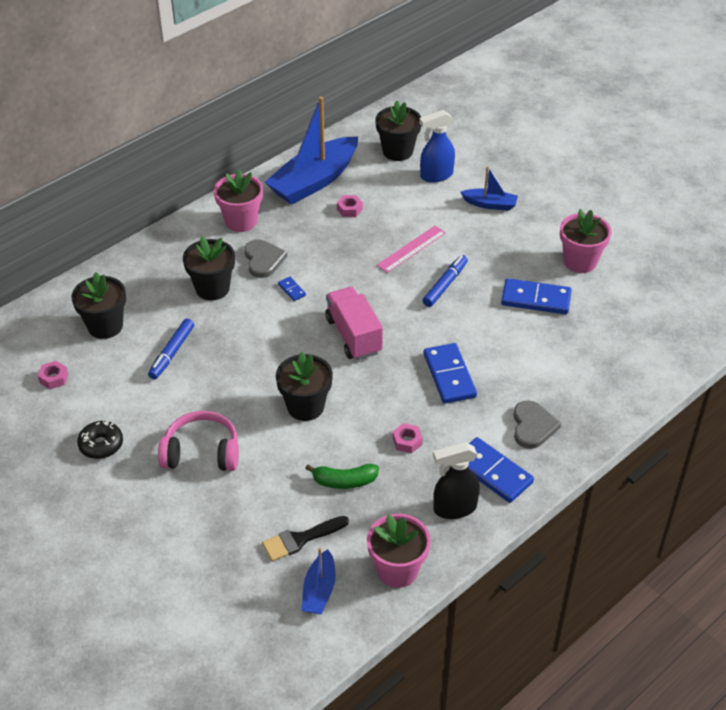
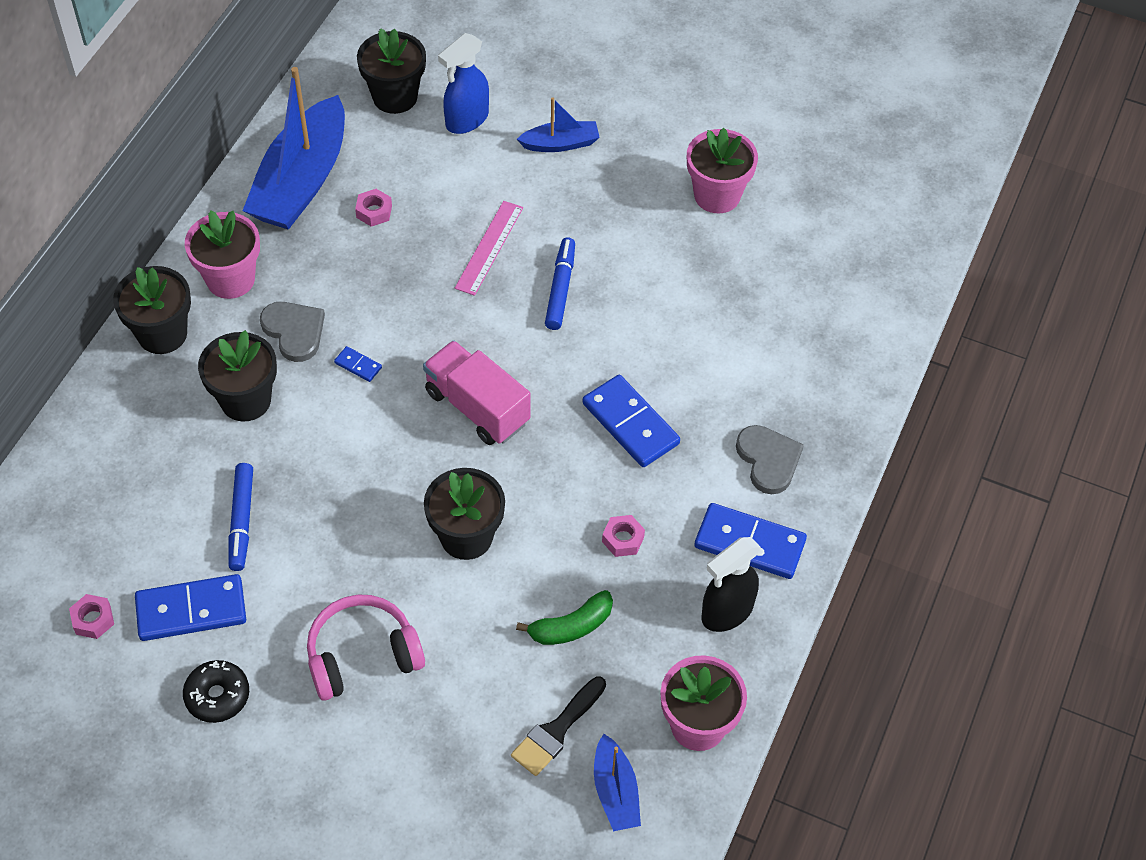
camera: 25 degrees left, 10 degrees up
black flower pot [71,272,126,339] -> black flower pot moved to [113,266,191,354]
blue domino [501,278,572,314] -> blue domino moved to [135,574,246,641]

